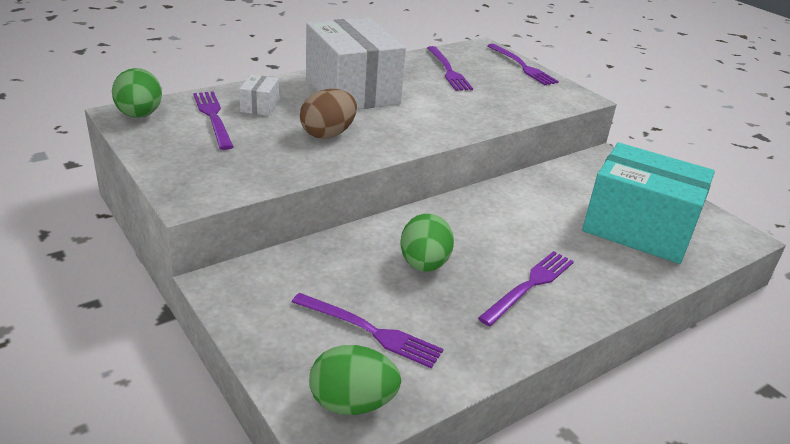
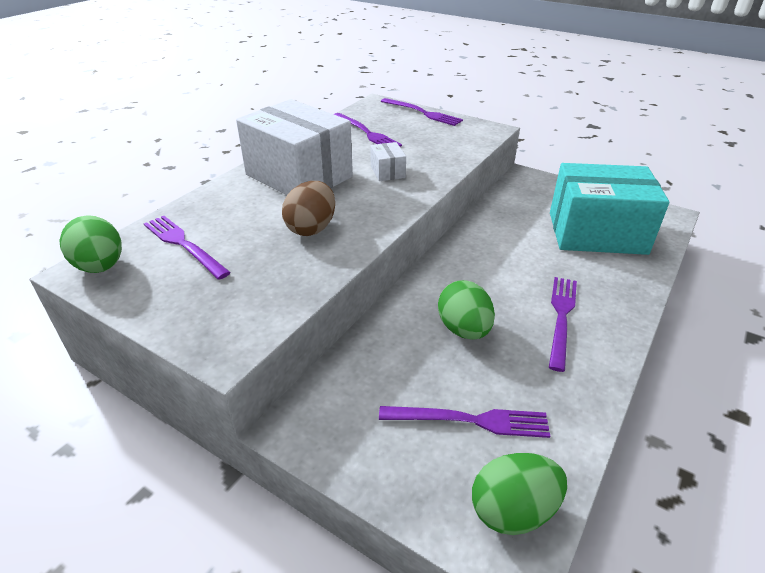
camera: 20 degrees left, 5 degrees up
white box [239,75,279,116] -> white box moved to [370,142,406,181]

